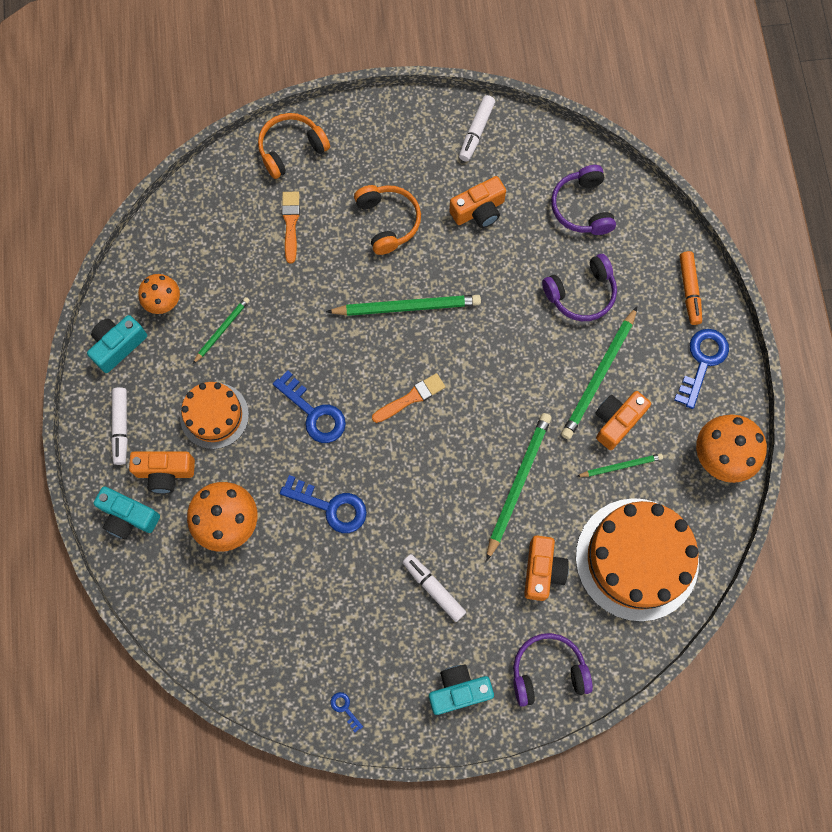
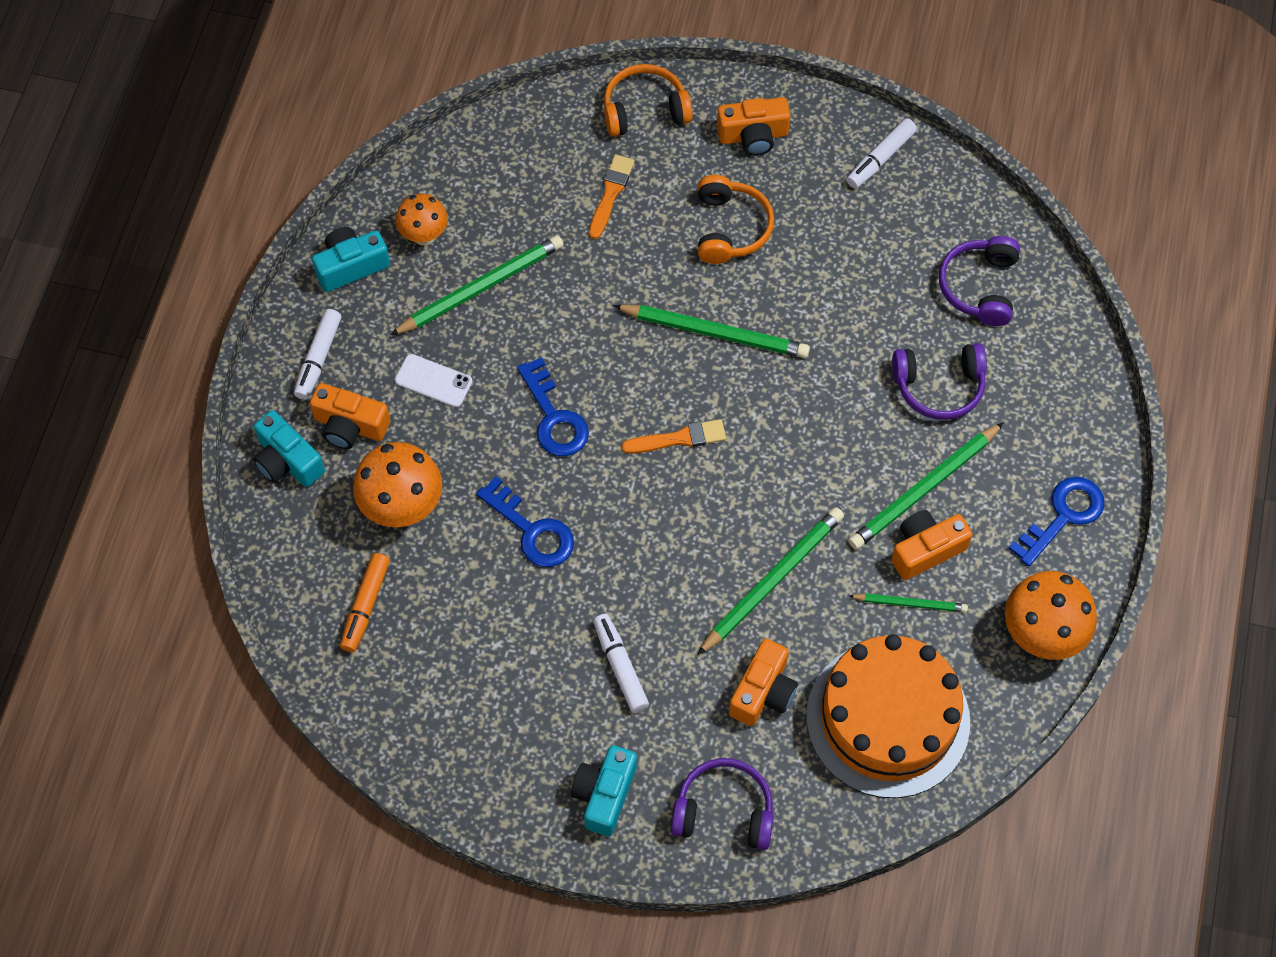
camera: 20 degrees right, 10 degrees down
orange cake [180,382,249,449] -> white phone [395,354,472,407]
green pencil [193,297,250,364] -> green pencil [390,235,564,335], size x1.80
blue key [331,692,363,732] -> none
turquoise camera [429,664,494,715] -> turquoise camera turned 75 degrees counterclockwise [571,745,637,836]
orange camera [449,176,506,228] -> orange camera moved to [717,97,790,156]
orange marker [679,251,702,325] -> orange marker moved to [340,553,390,652]

